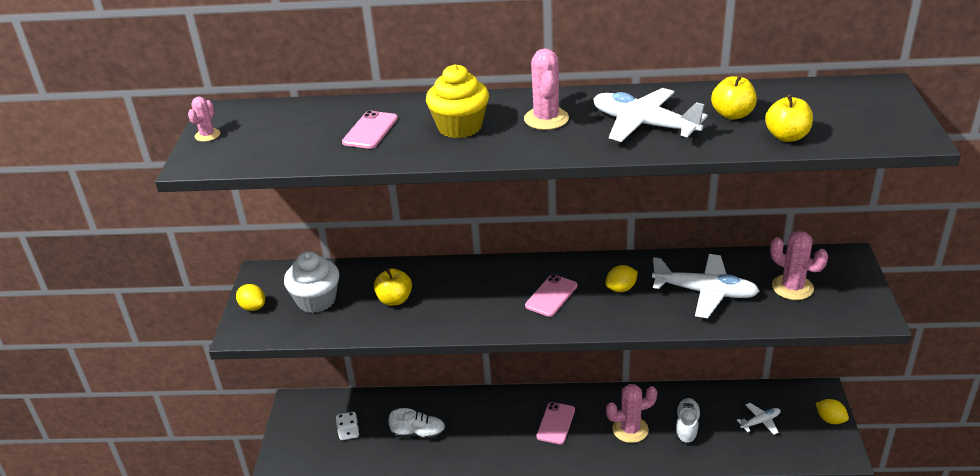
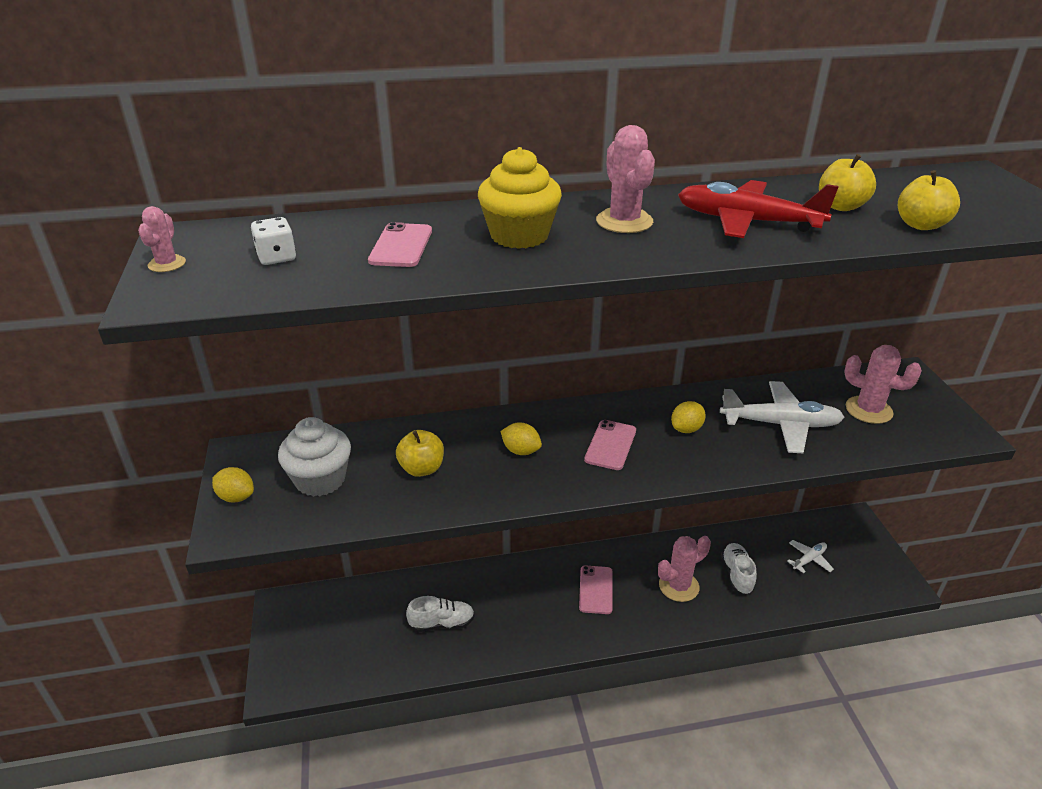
camera: 15 degrees left, 0 degrees up
white dice [336,412,359,440] -> white dice moved to [251,217,296,265]
white plane [593,88,708,142] -> red plane [678,180,839,238]
yellow lemon [816,399,849,424] -> yellow lemon moved to [500,422,542,455]

